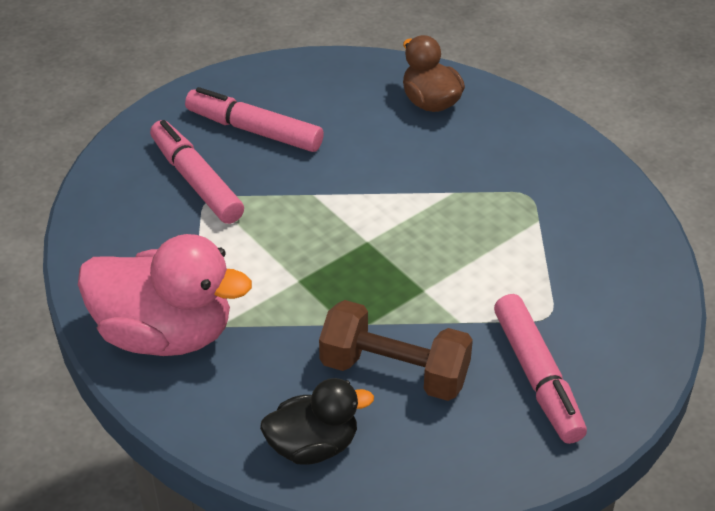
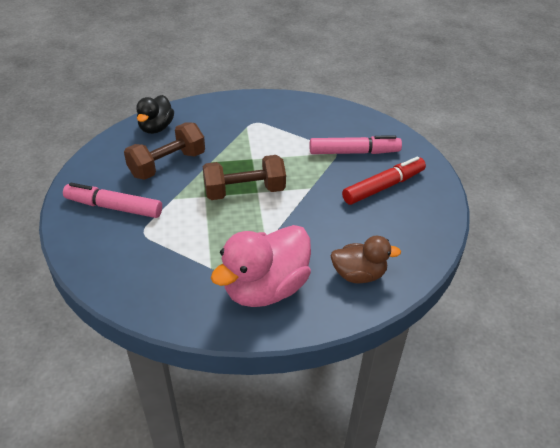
camera: 120 degrees right, 0 degrees up
pink duck [78,234,252,356] -> pink duck moved to [211,225,311,307]
pink marker [185,87,324,152] -> red marker [342,156,426,205]
none -> brown dumbbell [203,155,286,200]

